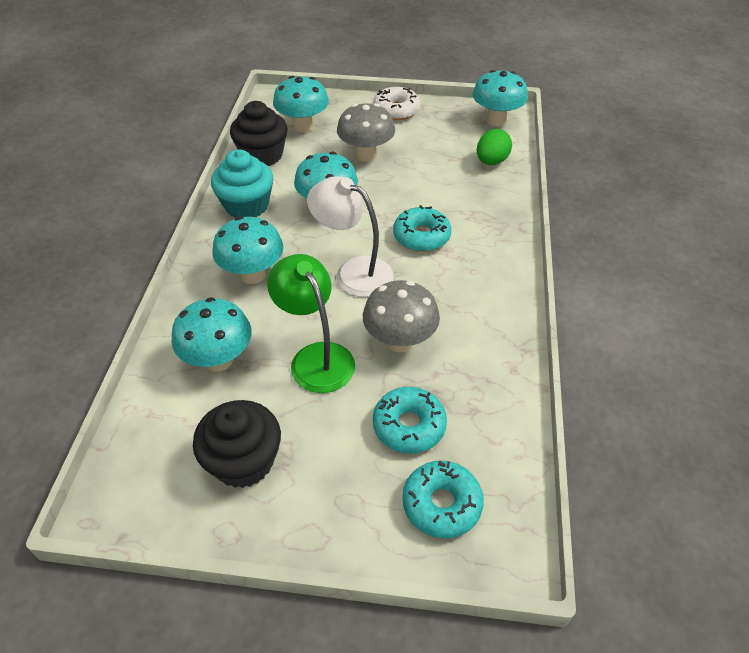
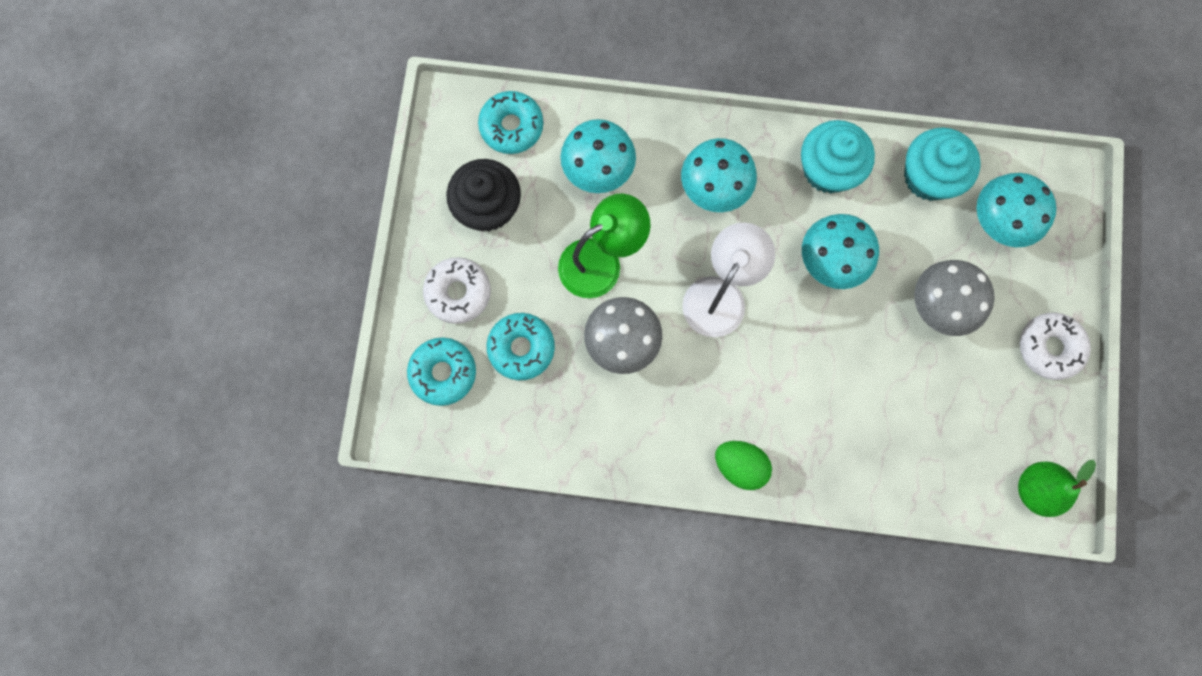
camera: 90 degrees right, 30 degrees up
black cupcake [230,101,287,166] -> turquoise cupcake [904,127,981,201]
turquoise donut [393,205,451,252] -> turquoise donut moved to [478,91,543,154]
turquoise mushroom [472,70,528,126] -> green pear [1018,460,1096,517]
green egg [477,129,512,165] -> green egg moved to [715,441,772,490]
none -> white donut [423,257,491,324]

